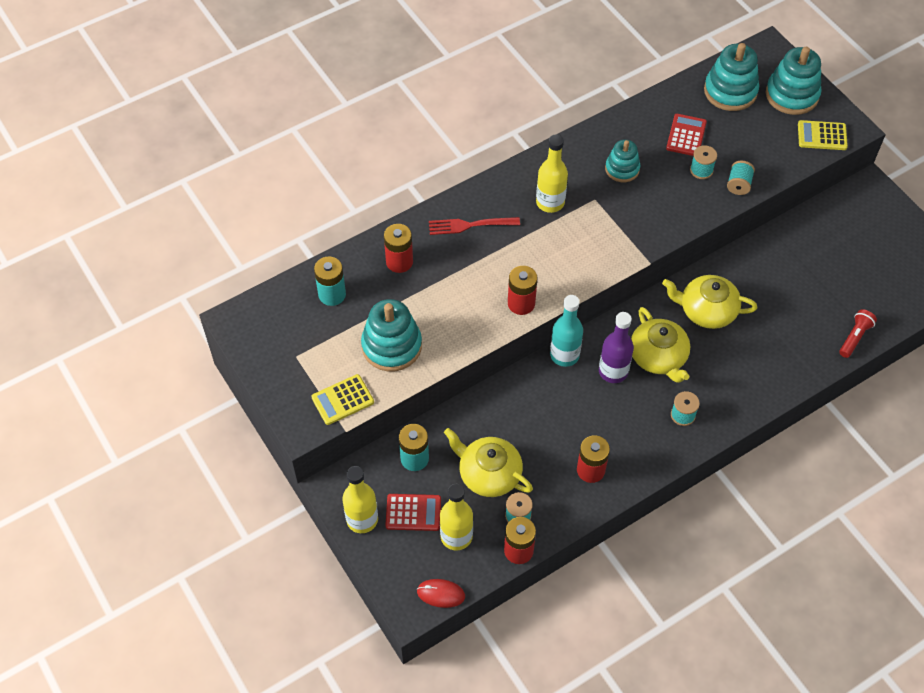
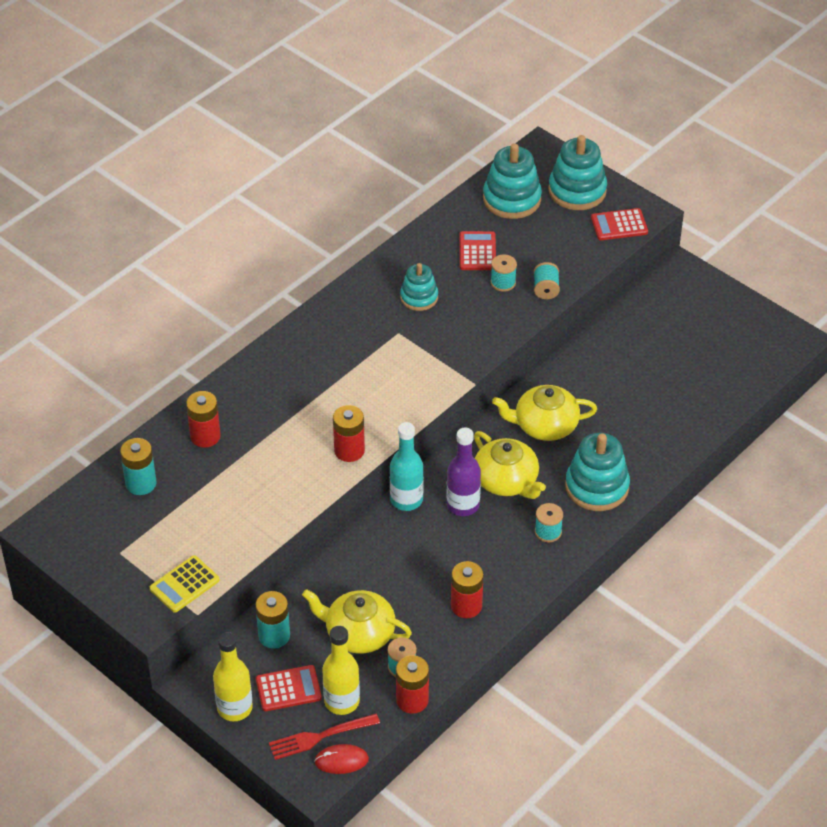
camera: 15 degrees left, 10 degrees down
turquoise stacking toy [361,299,422,371] -> turquoise stacking toy moved to [565,433,630,511]
red fork [429,217,520,235] -> red fork moved to [269,714,380,760]
yellow bottle [536,135,568,213] -> none
yellow calculator [798,120,848,150] -> red calculator [591,208,648,240]
red flashlight [839,309,877,358] -> none

